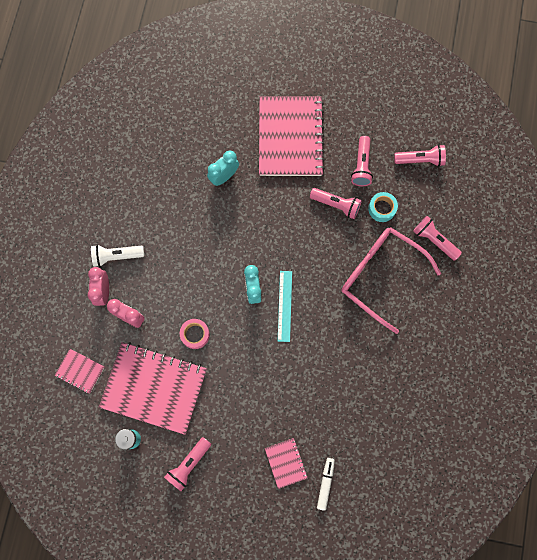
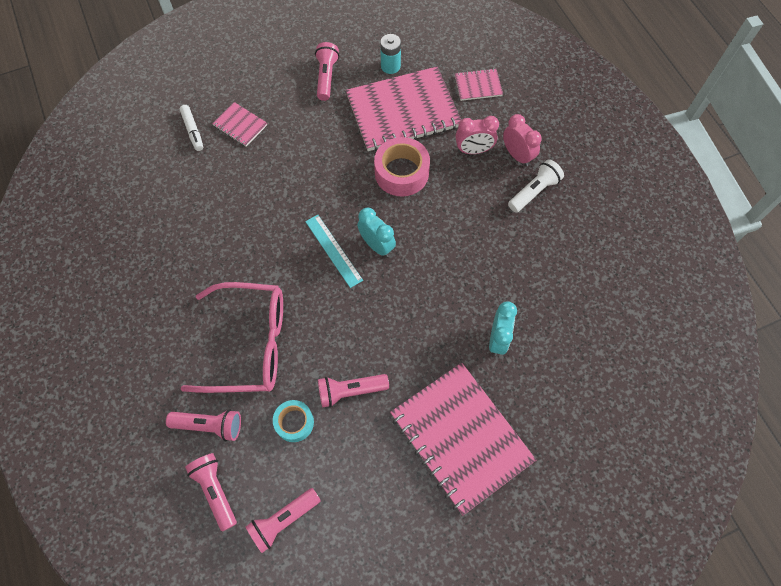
camera: 145 degrees right, 10 degrees down
pink tape [180,319,210,349] -> pink tape [374,137,430,197], size x1.64
pink flashlight [351,136,373,186] -> pink flashlight moved to [185,453,237,532]

